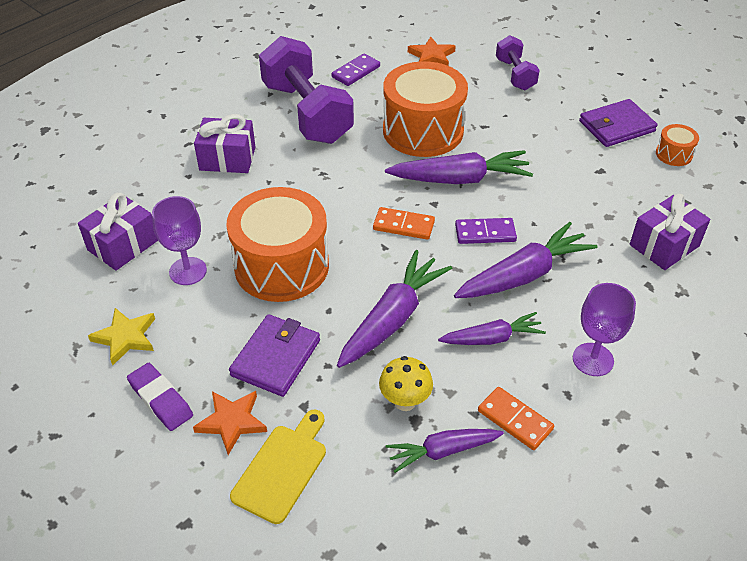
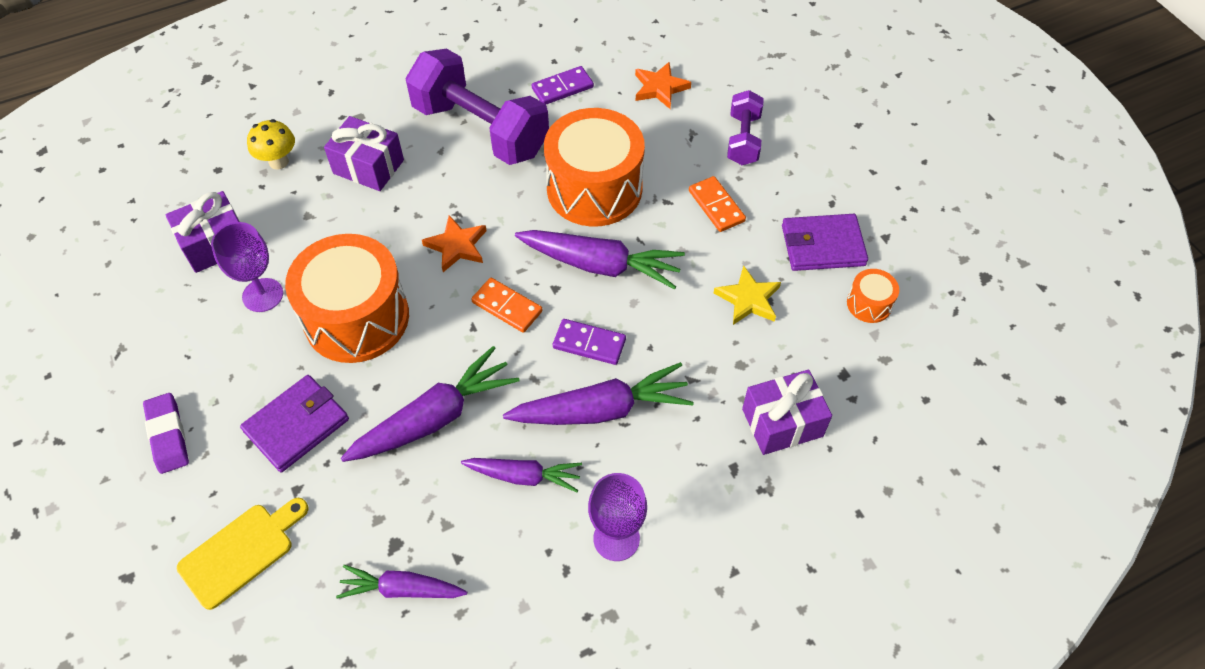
camera: 20 degrees right, 10 degrees up
yellow star [88,308,155,365] -> yellow star moved to [714,265,781,325]
orange star [193,391,267,455] -> orange star moved to [422,215,486,272]
purple dumbbell [259,36,354,144] -> purple dumbbell turned 45 degrees counterclockwise [405,49,549,165]
yellow mushroom [379,356,433,411] -> yellow mushroom moved to [247,119,295,170]
orange domino [478,387,554,450] -> orange domino moved to [689,176,746,232]

